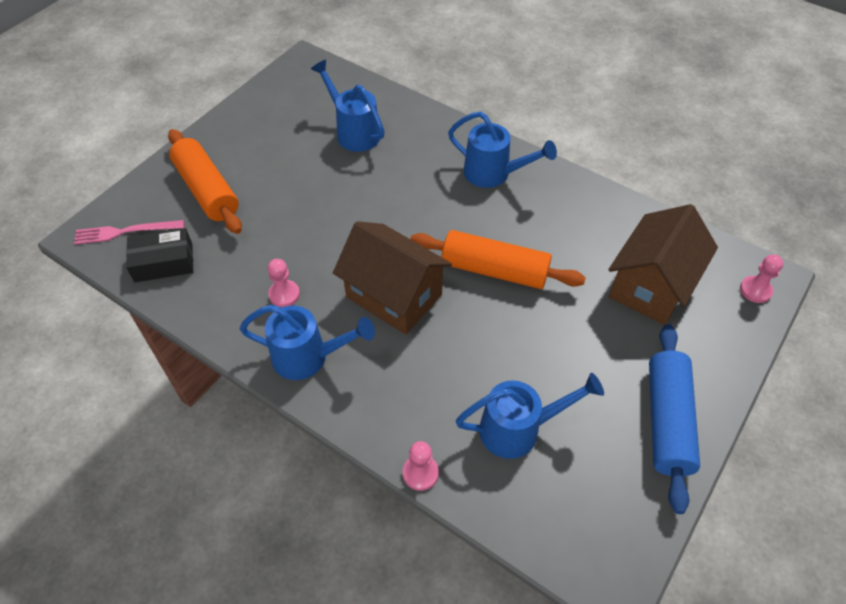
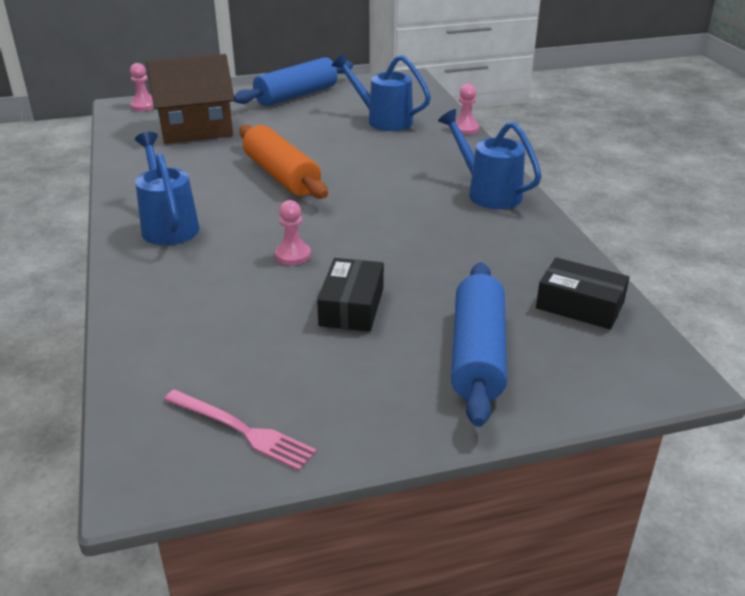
camera: 140 degrees left, 20 degrees down
pink fork [74,220,184,245] -> pink fork moved to [164,389,317,471]
orange rolling pin [168,129,242,234] -> blue rolling pin [451,263,507,427]
pink pawn [268,259,300,307] -> pink pawn moved to [275,200,311,265]
blue watering can [311,60,385,152] -> none
brown house [333,221,452,335] -> none
none -> black box [317,258,384,332]

